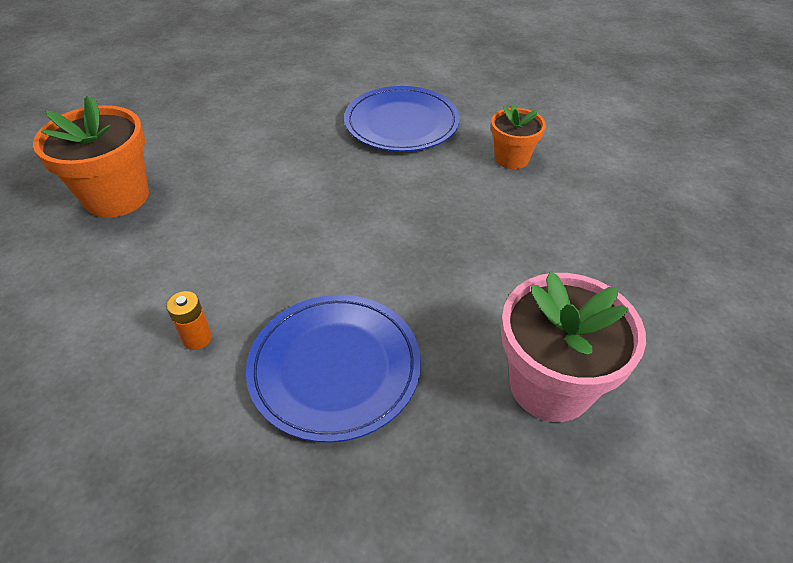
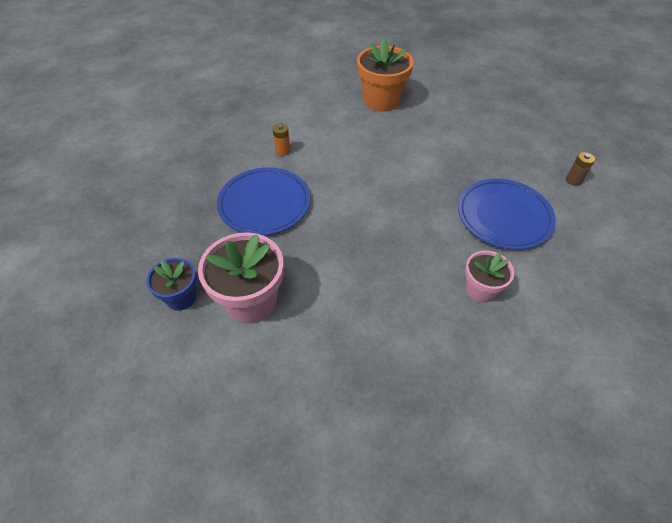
camera: 85 degrees right, 5 degrees up
orange flower pot [491,104,546,169] -> pink flower pot [465,251,514,303]
none -> blue flower pot [146,258,197,310]
none -> brown battery [566,152,595,186]

